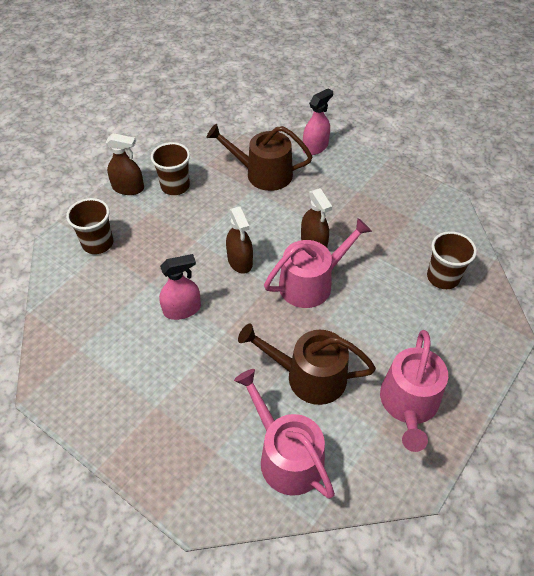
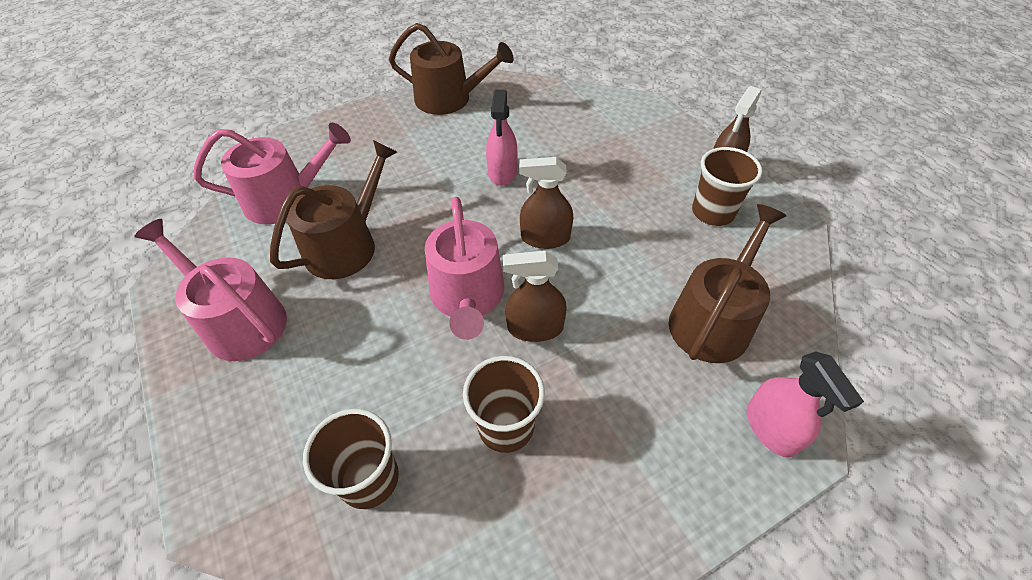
camera: 115 degrees right, 0 degrees up
brown cup [66,198,113,254] -> brown cup moved to [463,356,545,453]
none -> brown watering can [389,23,514,115]

